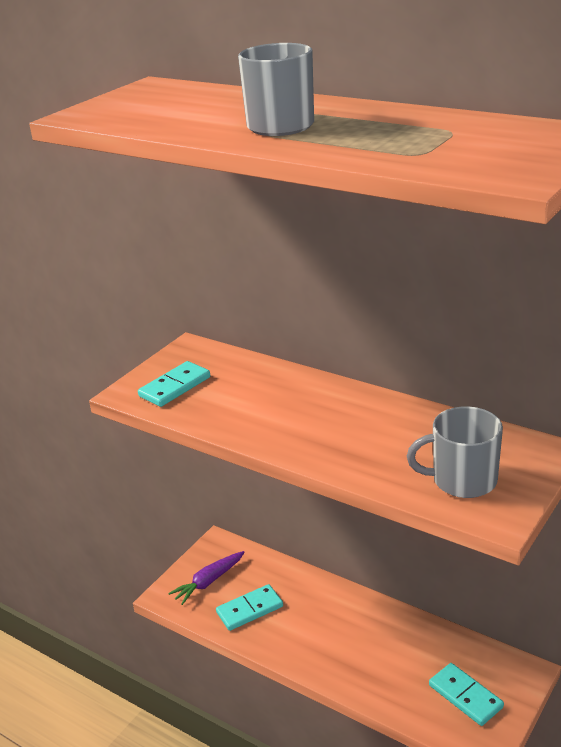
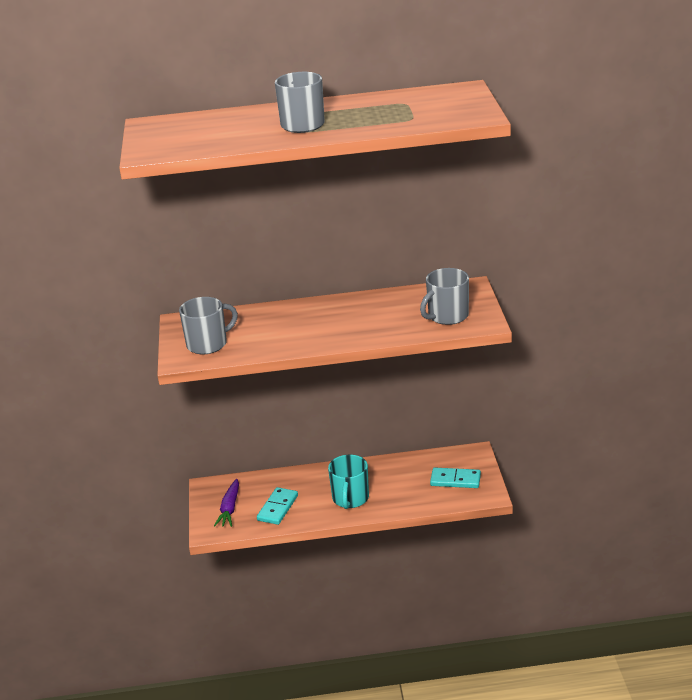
camera: 40 degrees left, 0 degrees up
turquoise domino [138,361,210,407] -> grey mug [179,297,238,354]
none -> turquoise mug [328,455,369,509]

